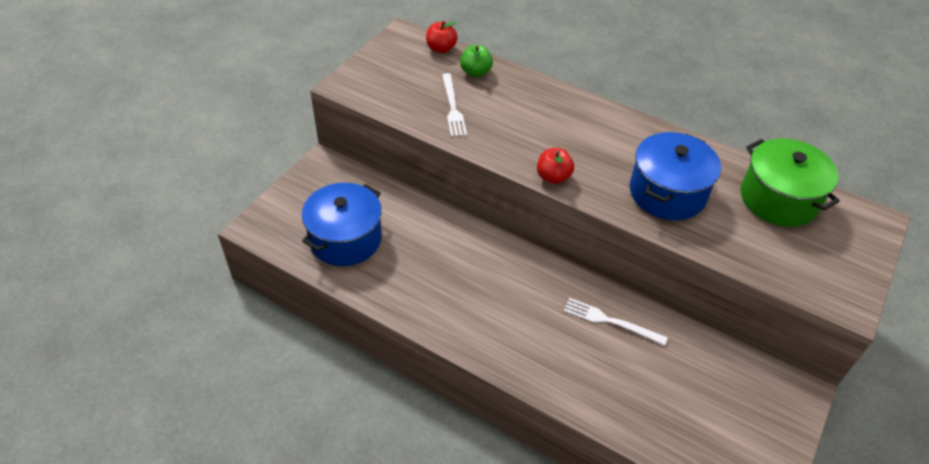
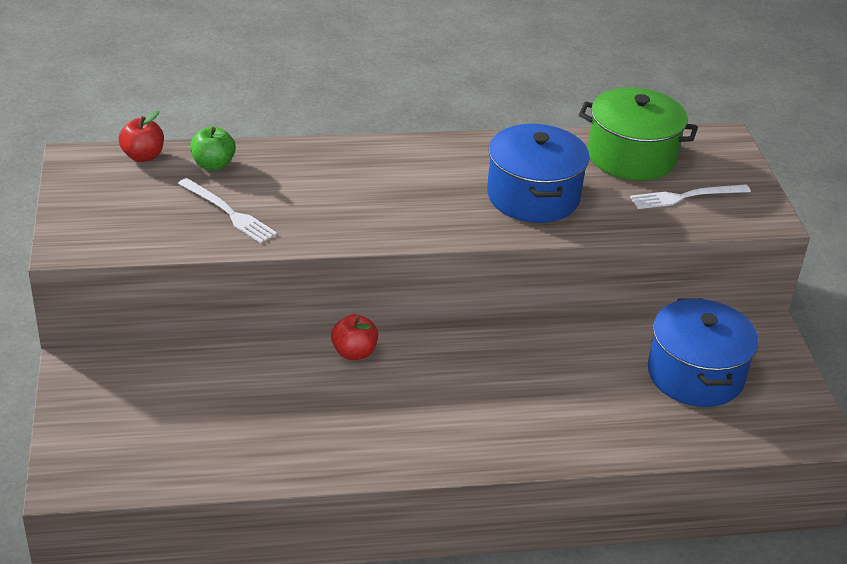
camera: 40 degrees left, 10 degrees down
blue pot [302,183,382,266] -> blue pot moved to [648,298,758,407]
red apple [537,148,574,184] -> red apple moved to [331,314,378,360]
white fork [564,298,668,345] -> white fork moved to [630,184,751,209]

